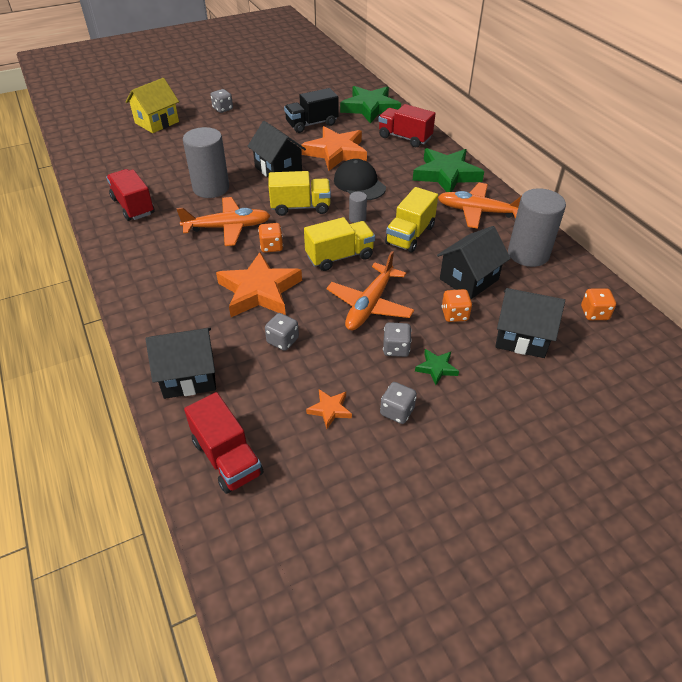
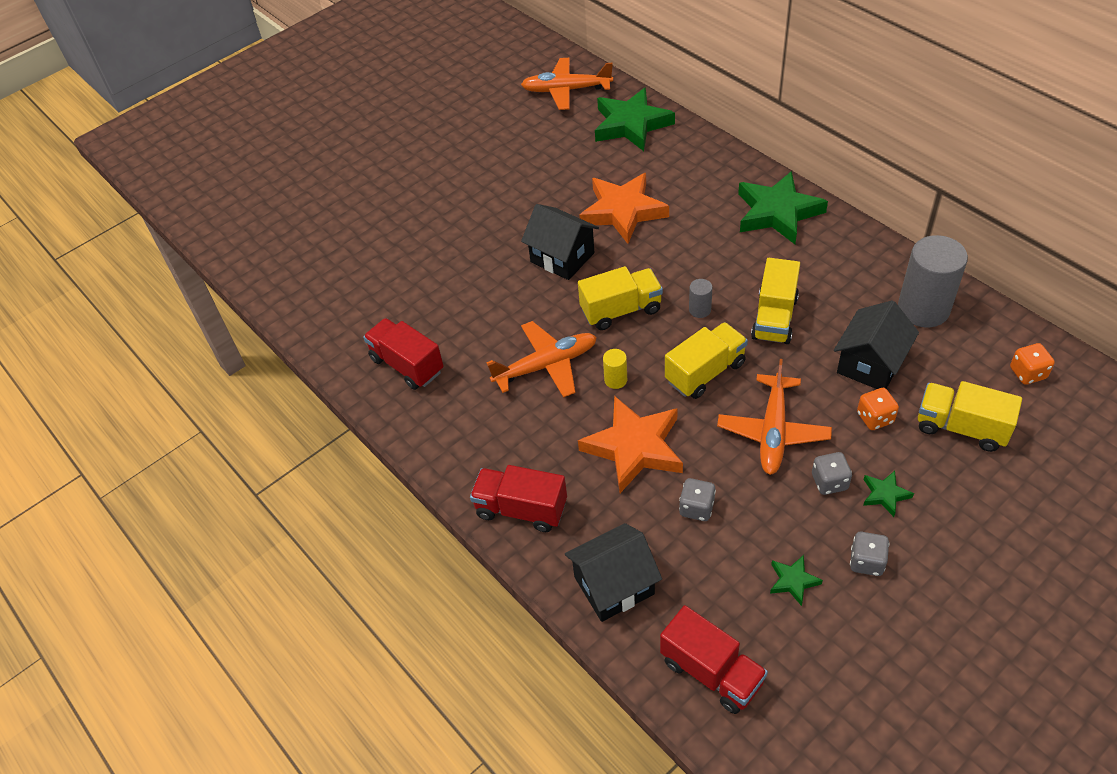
camera: 10 degrees left, 5 degrees up
yellow house [126,78,179,133] -> none
grey cylinder [183,127,229,198] -> none
grey dice [211,89,233,113] -> none
orange dice [258,223,283,253] -> yellow cylinder [603,349,627,389]
black truck [284,88,338,133] -> none
orange star [306,389,352,429] -> green star [770,555,823,606]
black cap [334,159,386,200] -> none
red truck [378,104,435,147] -> red truck moved to [470,465,567,532]
orange plane [438,183,521,229] -> orange plane moved to [521,58,613,110]
black house [495,288,565,358] -> yellow truck [918,381,1022,452]

